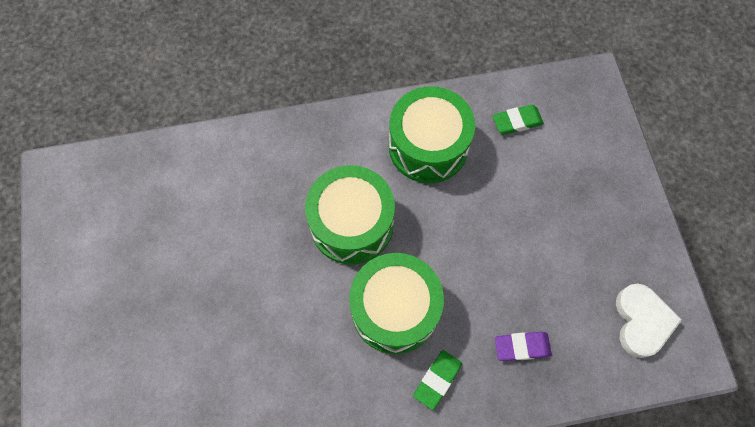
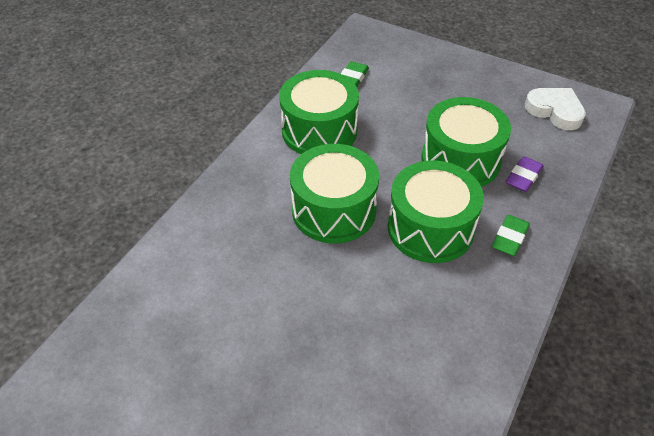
camera: 50 degrees left, 20 degrees down
green eraser [413,350,462,410] -> green eraser turned 45 degrees clockwise [492,215,530,256]
none -> green drum [421,97,511,187]

